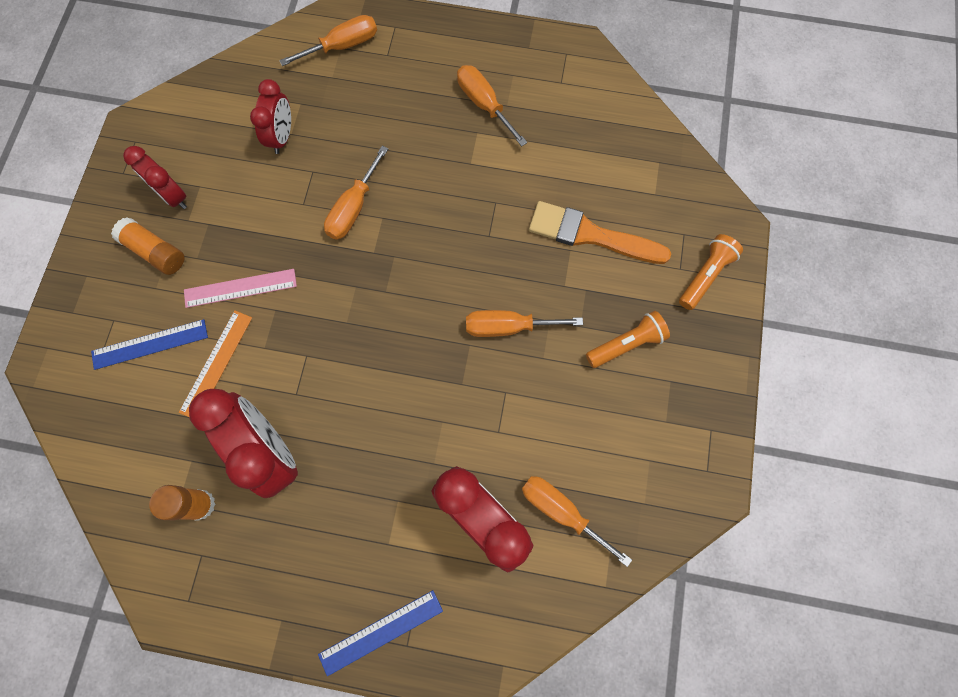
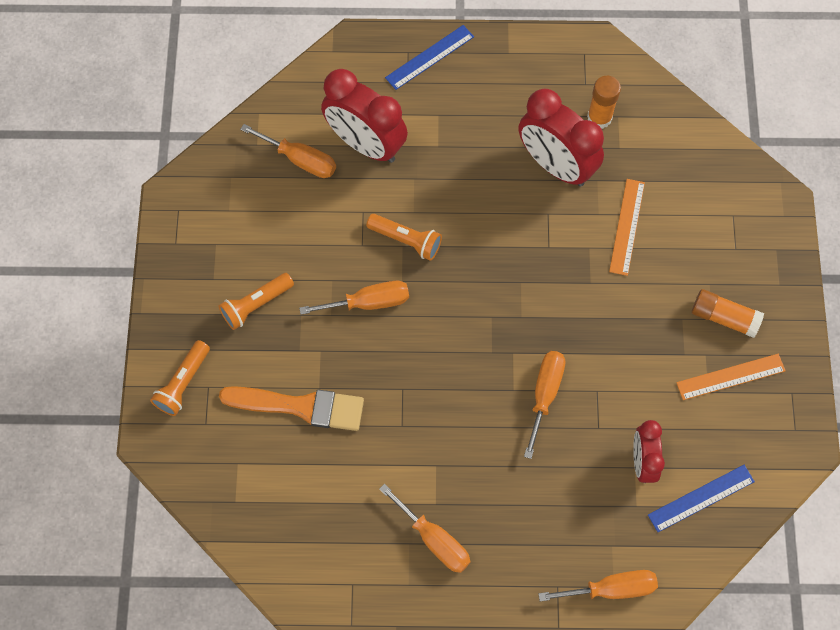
camera: 170 degrees right, 5 degrees down
blue ruler [91,319,208,370] -> blue ruler moved to [648,465,755,532]
red clock [123,146,187,209] -> orange ruler [676,354,786,400]
pink ruler [184,269,297,308] -> none
orange screwdriver [279,15,377,66] -> orange screwdriver turned 150 degrees counterclockwise [538,570,658,602]
none -> orange flashlight [366,214,442,261]

